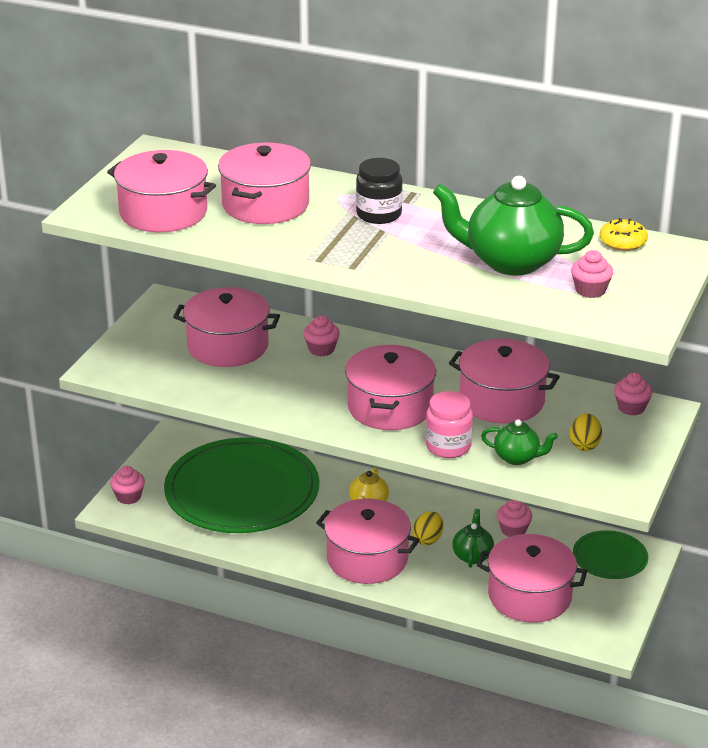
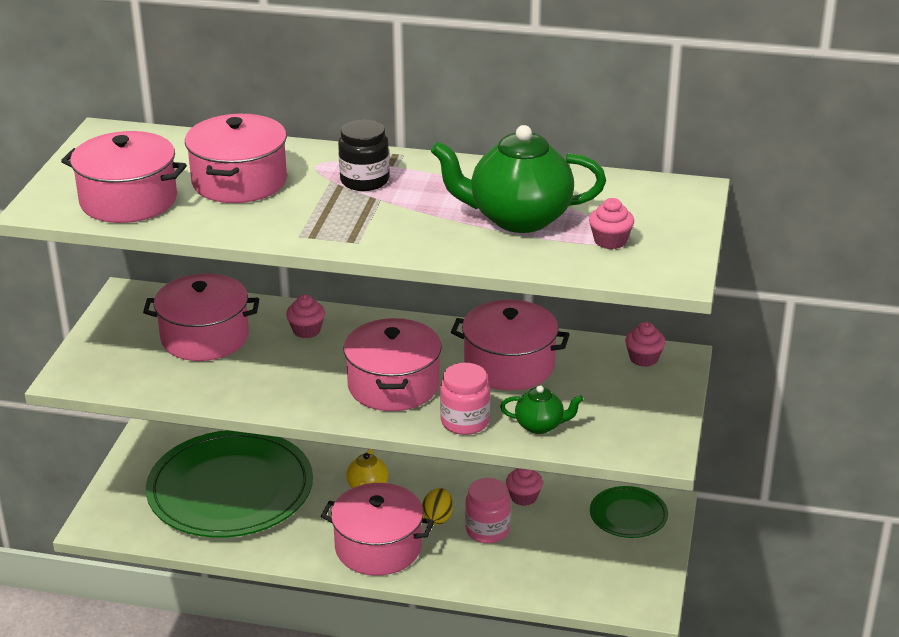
camera: 10 degrees left, 0 degrees up
pink cupcake [110,466,145,504] -> none
green teapot [452,509,494,568] -> pink jar [465,478,511,543]
pink pot [477,534,587,623] -> none
yellow egg [570,414,602,451] -> none
yellow donut [600,218,648,251] -> none

